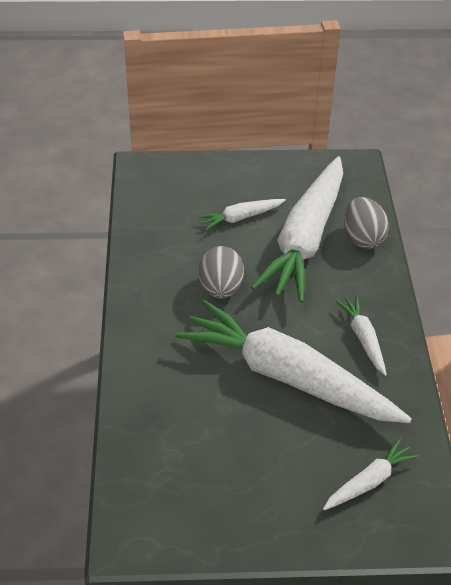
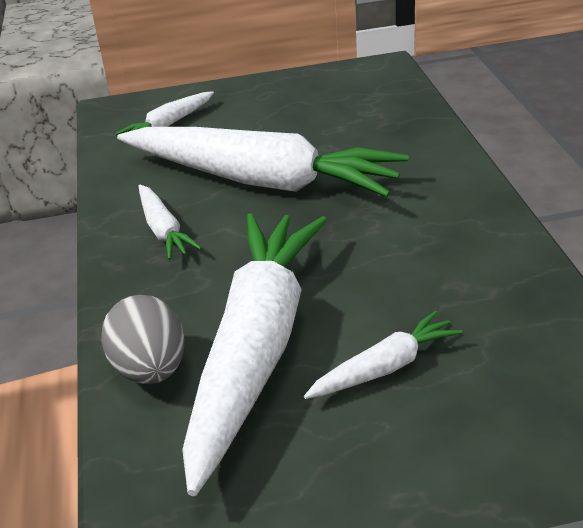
camera: 175 degrees right, 10 degrees down
grey egg [199,246,244,299] -> none

